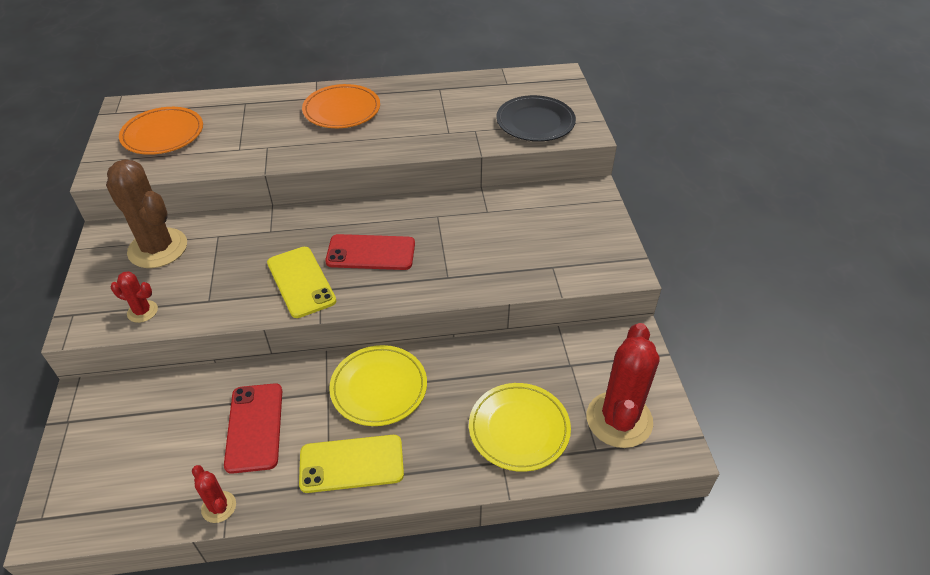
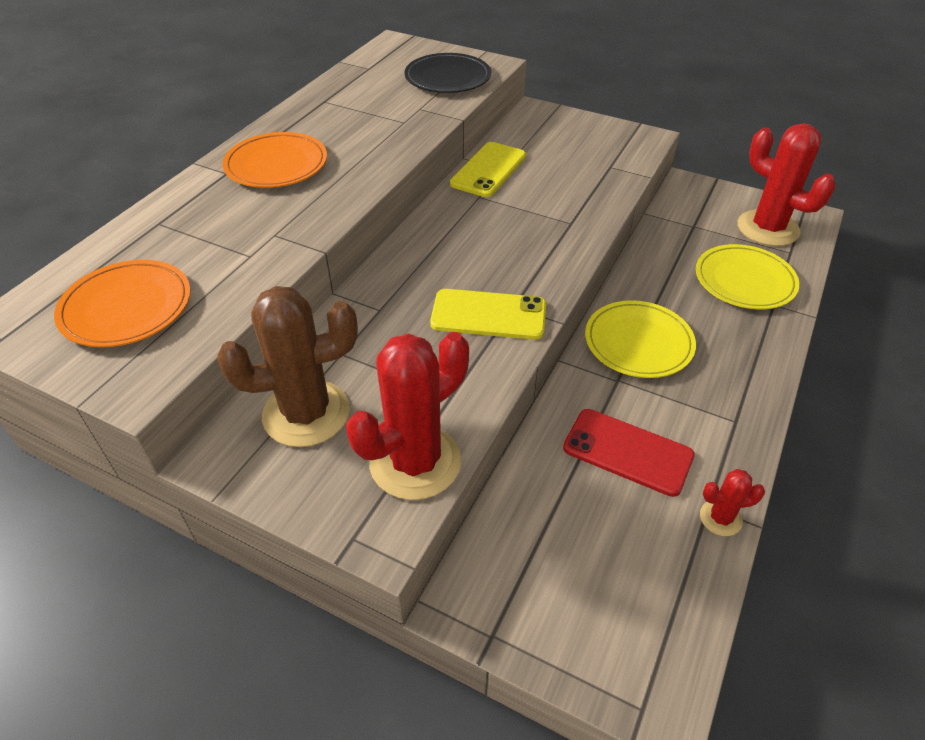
camera: 55 degrees left, 0 degrees up
red cactus [111,271,158,323] -> red cactus [347,332,469,500], size x2.12
yellow phone [299,435,404,493] -> yellow phone moved to [450,142,526,197]
red phone [325,234,415,270] -> none

